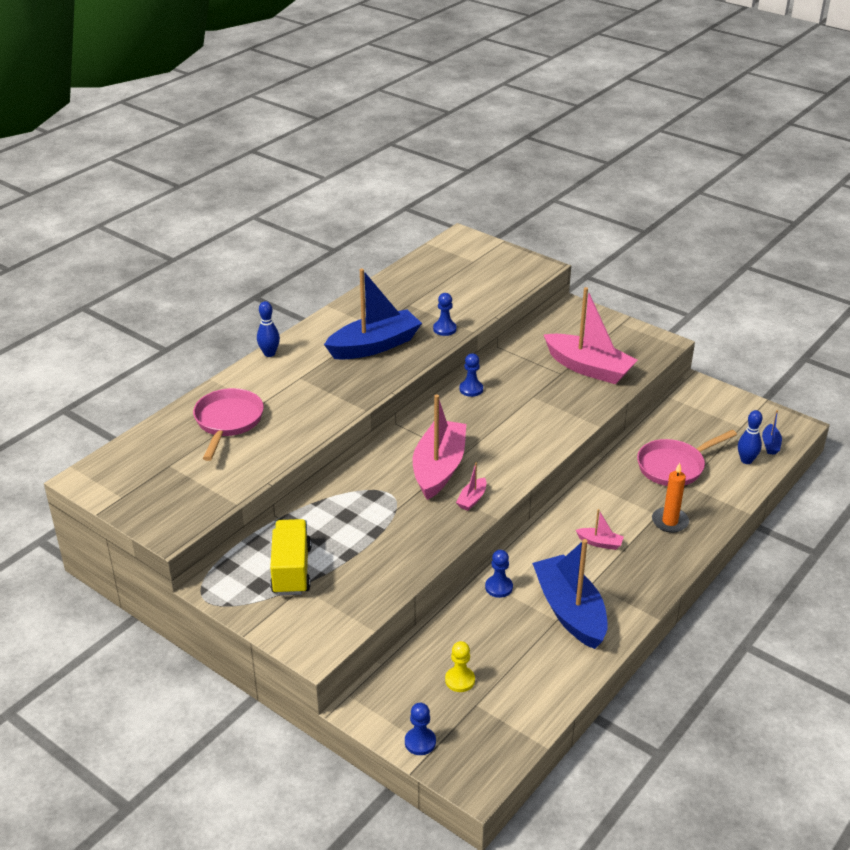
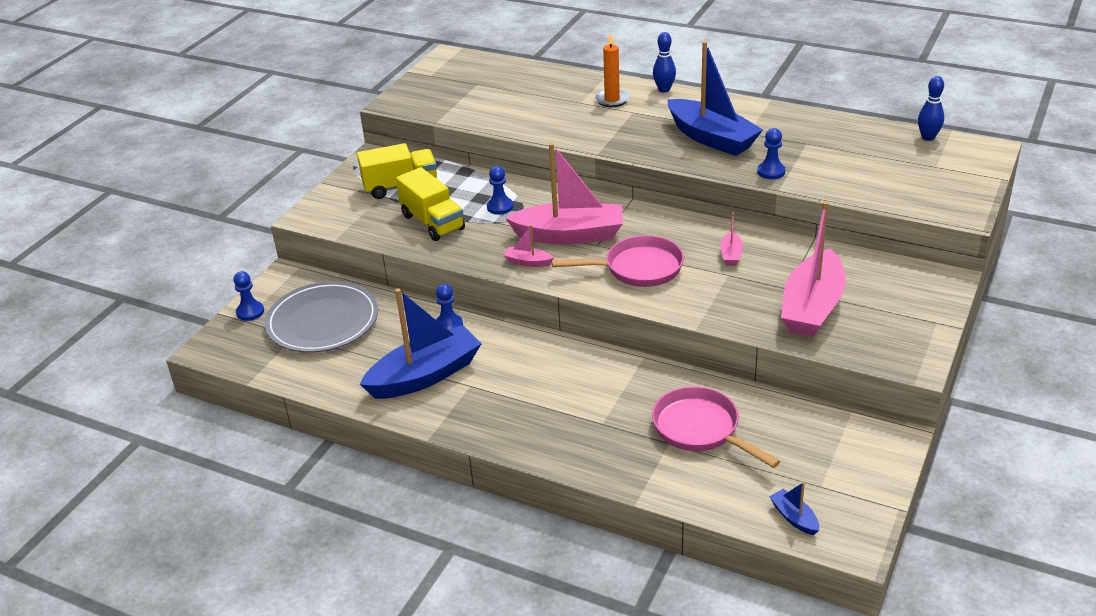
camera: 80 degrees right, 0 degrees up
pink pan [193,388,264,461] -> pink pan moved to [552,235,684,287]
yellow pawn [445,641,475,692] -> grey plate [265,281,378,353]
blue pawn [460,353,483,397] -> blue pawn moved to [487,166,513,215]
pink boat [576,509,624,550] -> pink boat moved to [720,213,743,266]
orange candle [652,463,689,533] -> orange candle moved to [595,33,630,107]
blue bowling pin [738,410,762,464] -> blue bowling pin moved to [918,76,944,141]
blue boat [762,410,782,455] -> blue boat turned 60 degrees clockwise [769,482,819,535]
none -> yellow truck [396,167,465,241]

